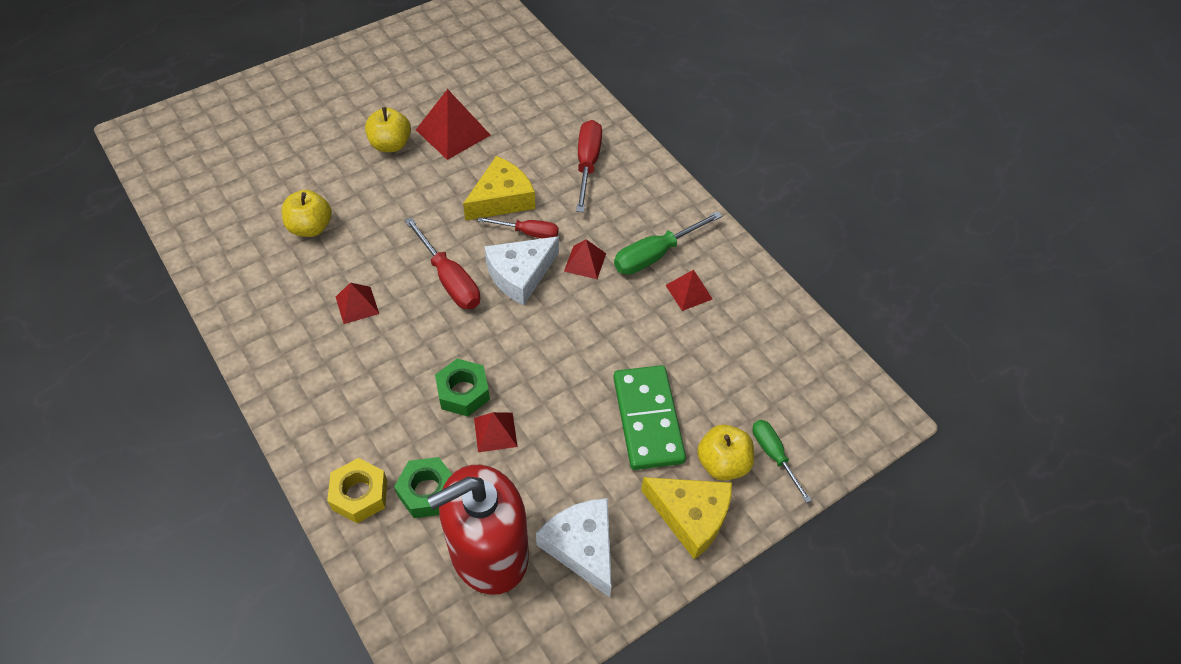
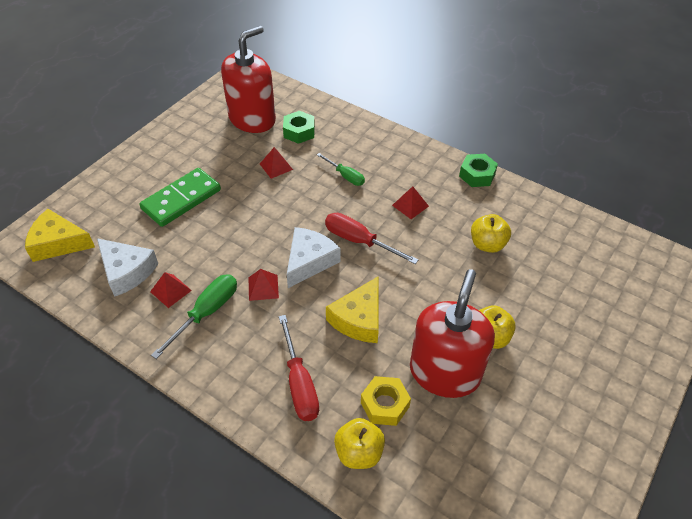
camera: 160 degrees right, 5 degrees down
yellow nut [327,458,387,523] -> yellow nut moved to [361,376,411,426]
red pyramid [416,89,491,160] -> red soap dispenser [410,269,495,398]
green nut [435,359,490,416] -> green nut moved to [459,154,498,187]
red screwdriver [478,217,559,238] -> none
white cheese [536,498,612,597] -> white cheese moved to [97,238,158,297]
green domino [613,365,686,470] -> green domino turned 75 degrees clockwise [139,168,221,227]
yellow cheese [641,477,732,560] -> yellow cheese moved to [25,209,95,262]
yellow apple [697,425,754,481] -> yellow apple moved to [334,418,385,469]
green screwdriver [752,420,812,503] -> green screwdriver moved to [317,153,365,186]

